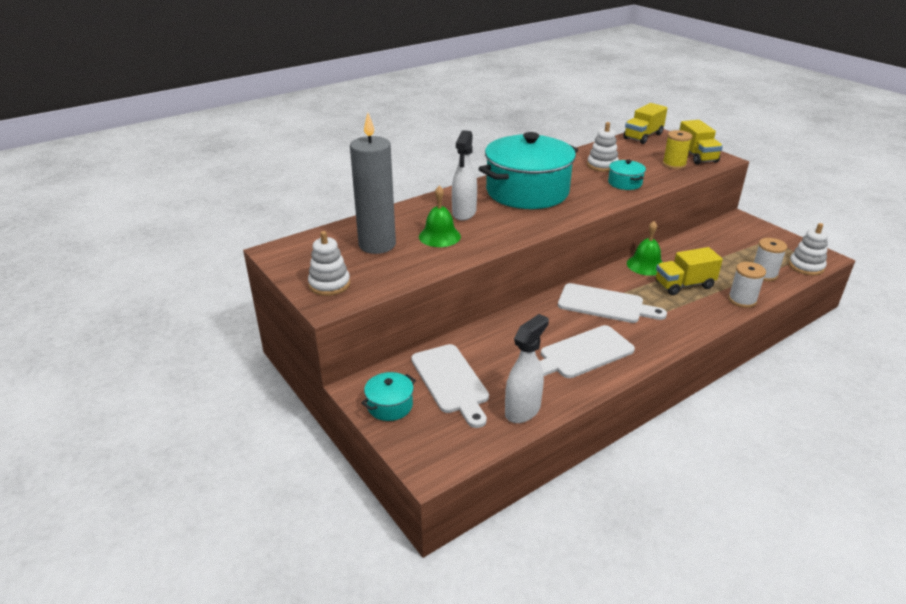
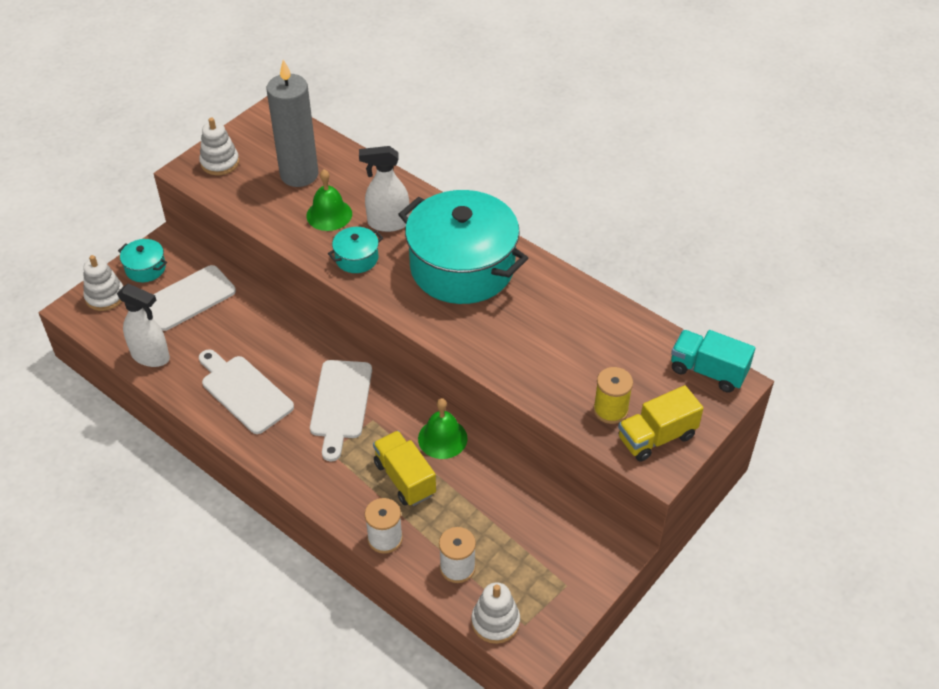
camera: 75 degrees right, 15 degrees up
white stacking toy [587,122,619,172] -> white stacking toy moved to [83,255,123,311]
turquoise pot [608,160,646,190] -> turquoise pot moved to [328,227,383,273]
yellow truck [623,103,668,144] -> turquoise truck [671,330,755,393]

